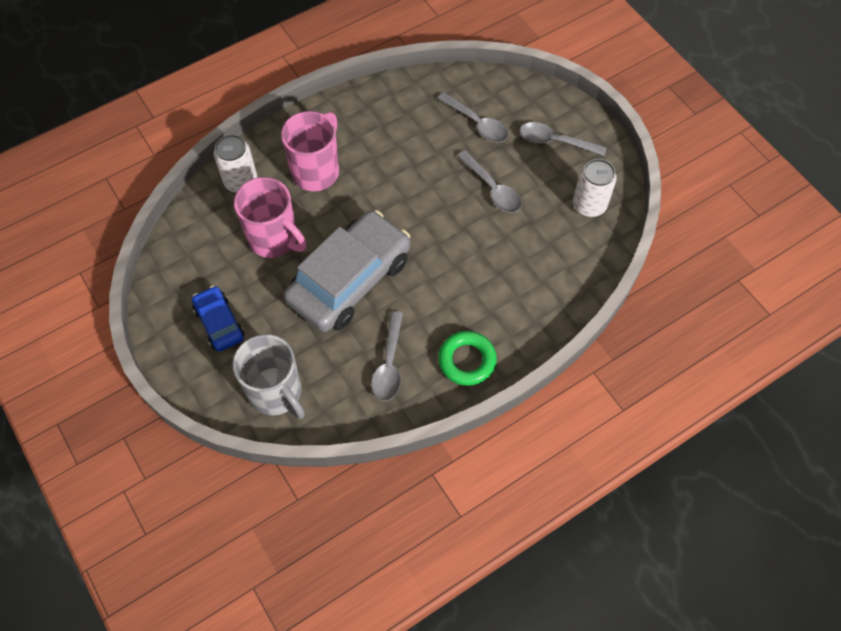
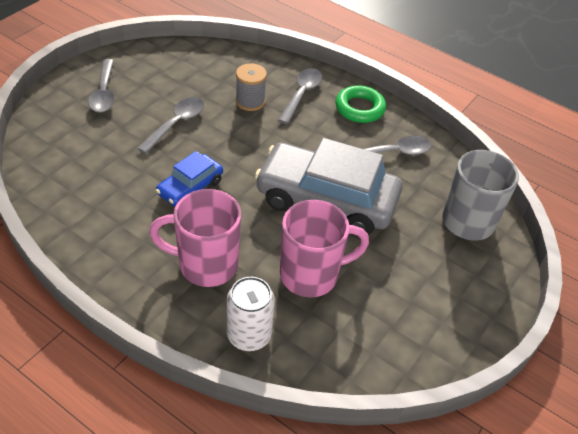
camera: 115 degrees left, 15 degrees down
blue car [192,286,244,352] -> blue car moved to [156,151,223,207]
pink mug [234,177,306,258] -> pink mug turned 60 degrees clockwise [280,200,369,298]
grey spoon [437,92,508,143] -> grey spoon moved to [278,68,322,124]
white can [573,159,617,217] -> none
none -> grey spool [236,63,267,111]

